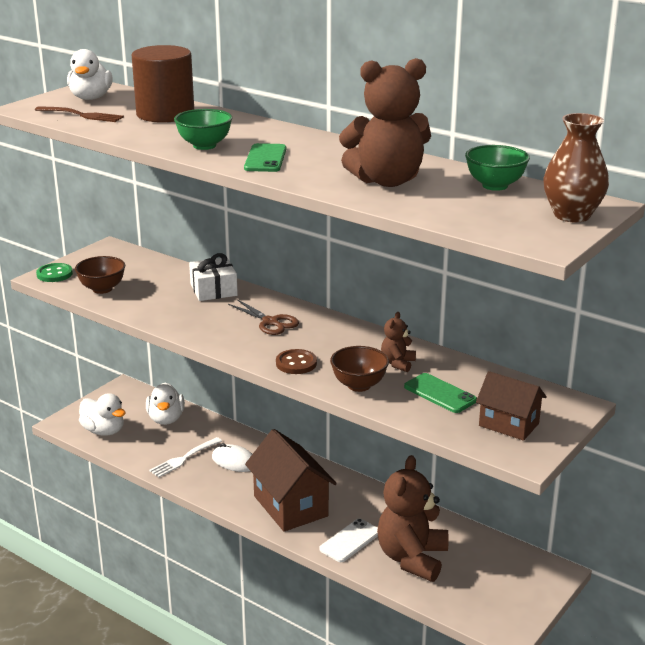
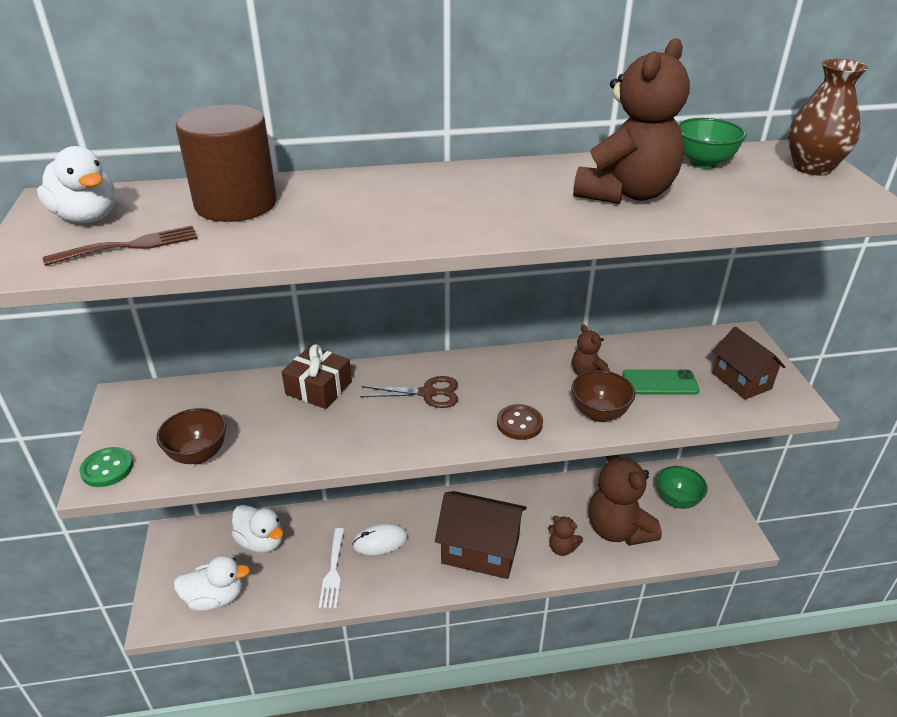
camera: 45 degrees left, 10 degrees up
green bowl [174,109,232,150] -> green bowl moved to [657,466,708,509]
white gift [189,253,238,301] -> brown gift [282,344,352,409]
green phone [244,143,286,172] -> none
white phone [319,519,378,562] -> brown teddy bear [548,516,583,556]
brown house [476,371,547,441] -> brown house turned 75 degrees clockwise [712,327,785,400]

